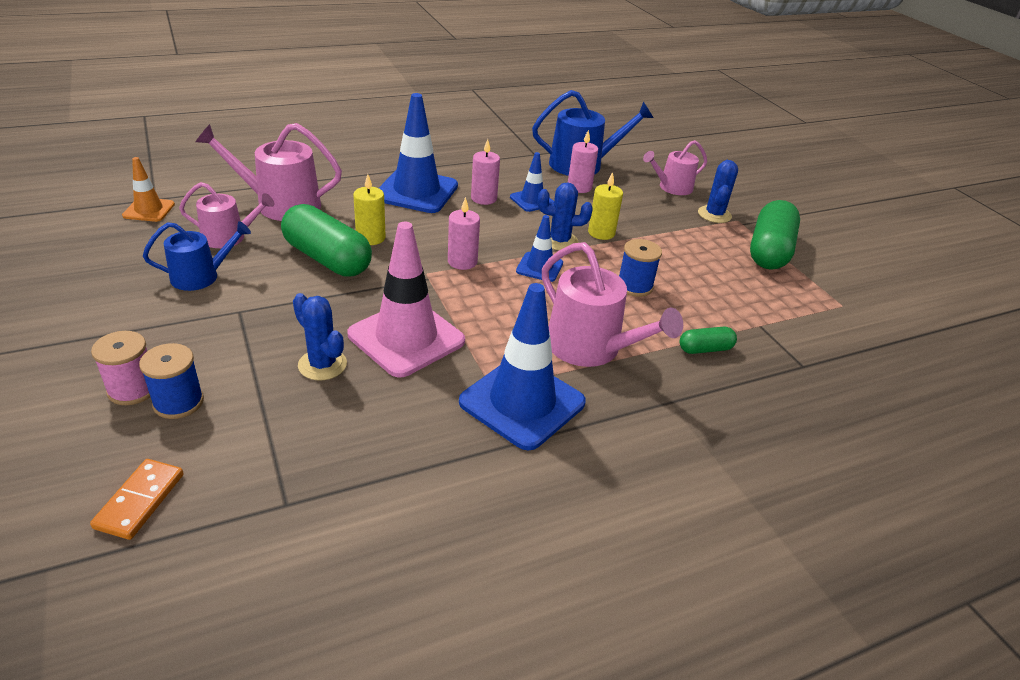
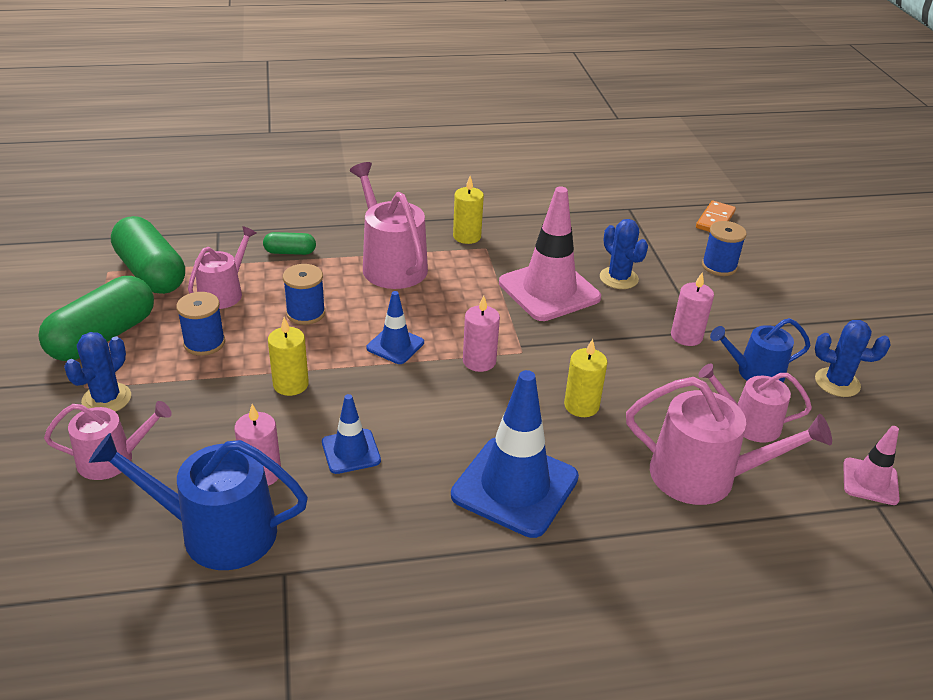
camera: 165 degrees left, 0 degrees up
pink spool [91,331,150,405] -> none
orange traffic cone [122,157,175,222] -> pink traffic cone [843,426,900,505]
green capsule [281,204,372,277] -> green capsule moved to [111,216,185,294]
blue traffic cone [459,283,586,450] -> yellow candle [453,176,484,244]
pink candle [471,139,500,205] -> pink candle moved to [671,272,714,346]
blue cactus [538,182,593,250] -> blue cactus moved to [815,320,890,397]
none -> blue spool [176,292,225,356]
none -> pink watering can [188,226,257,309]

